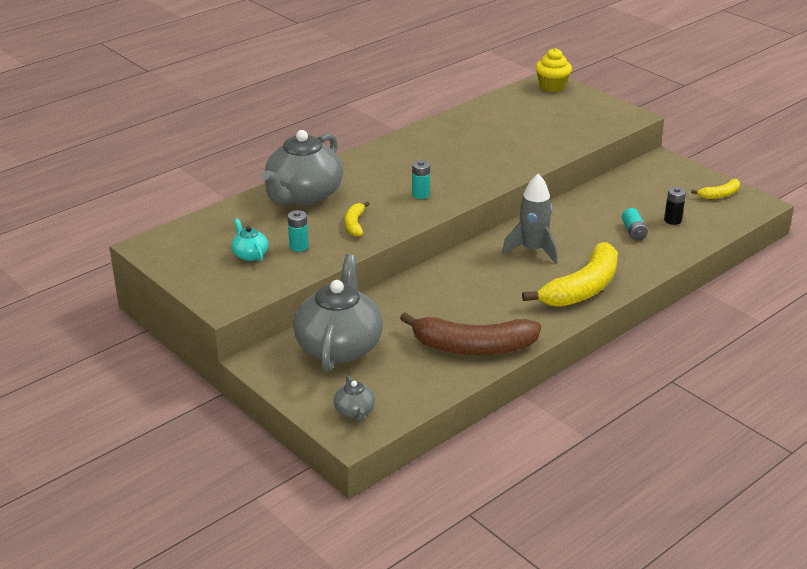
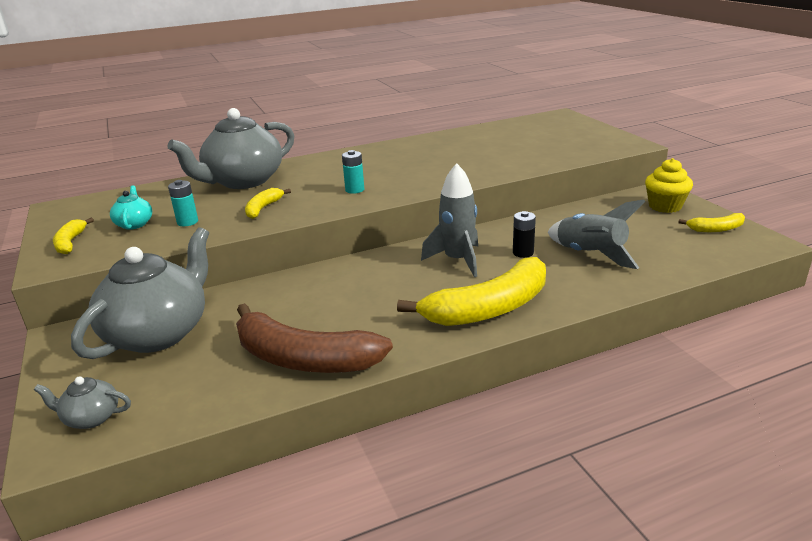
camera: 20 degrees right, 5 degrees down
grey teapot [334,376,375,422] -> grey teapot turned 90 degrees clockwise [34,376,131,429]
yellow cupcake [535,48,572,92] -> yellow cupcake moved to [645,158,693,213]
turquoise battery [622,208,648,240] -> grey rocket [548,199,646,269]
black battery [664,187,686,225] -> black battery moved to [513,211,536,258]
none -> yellow banana [53,218,94,254]

